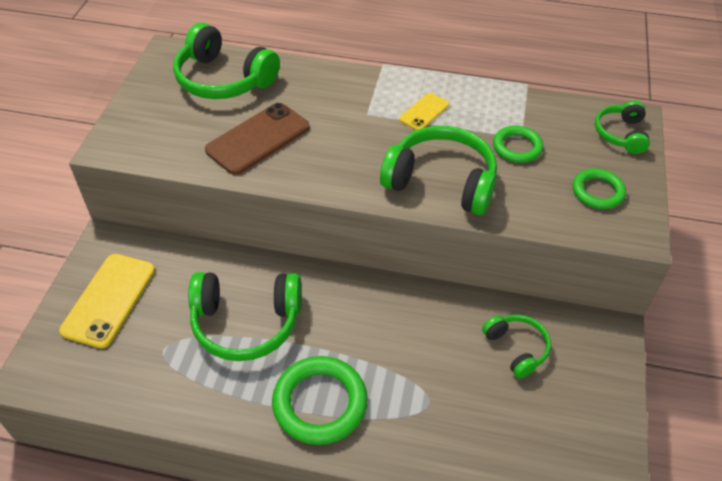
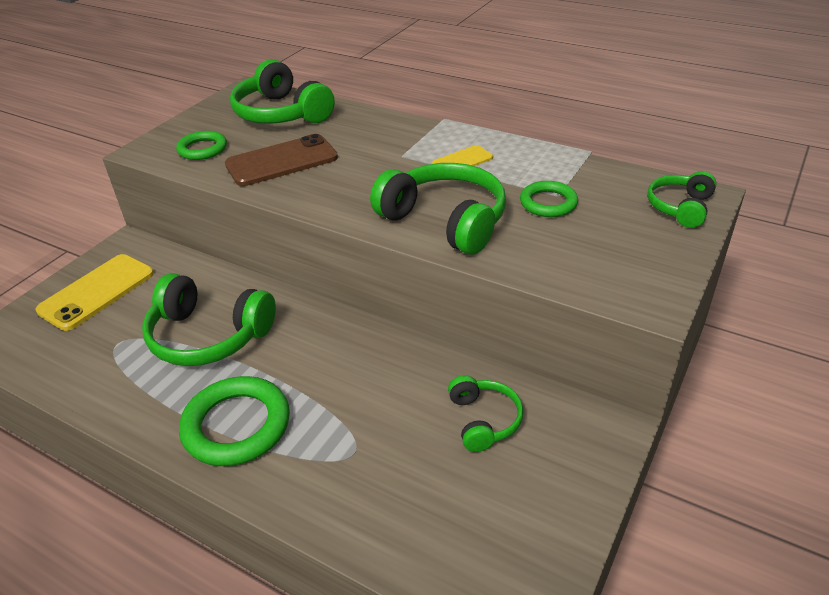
camera: 20 degrees right, 10 degrees down
green ring [573,168,626,209] -> green ring moved to [176,131,227,160]

